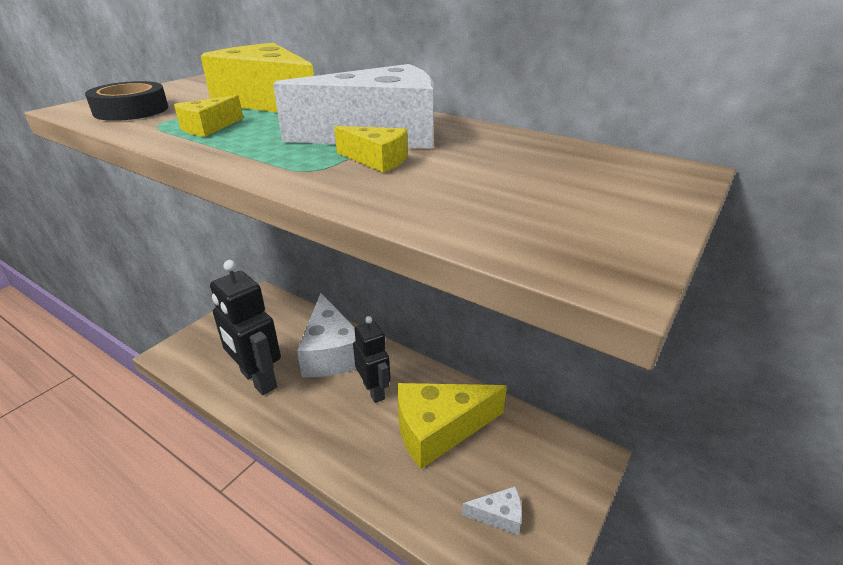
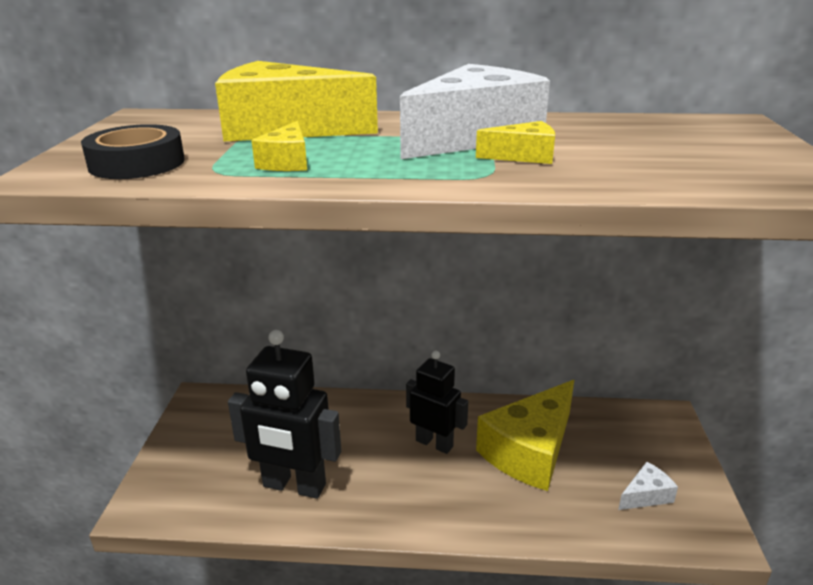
camera: 30 degrees left, 5 degrees down
white cheese [297,293,356,377] -> none

